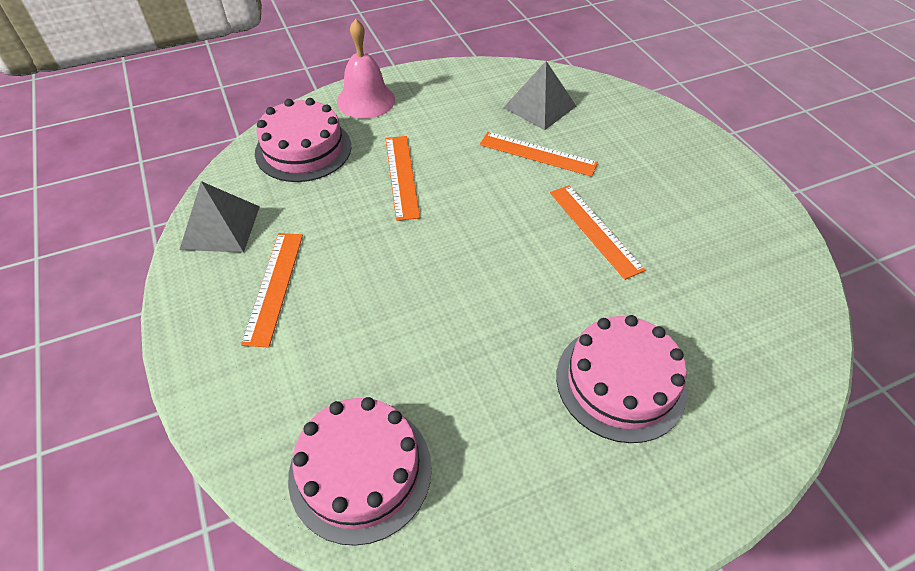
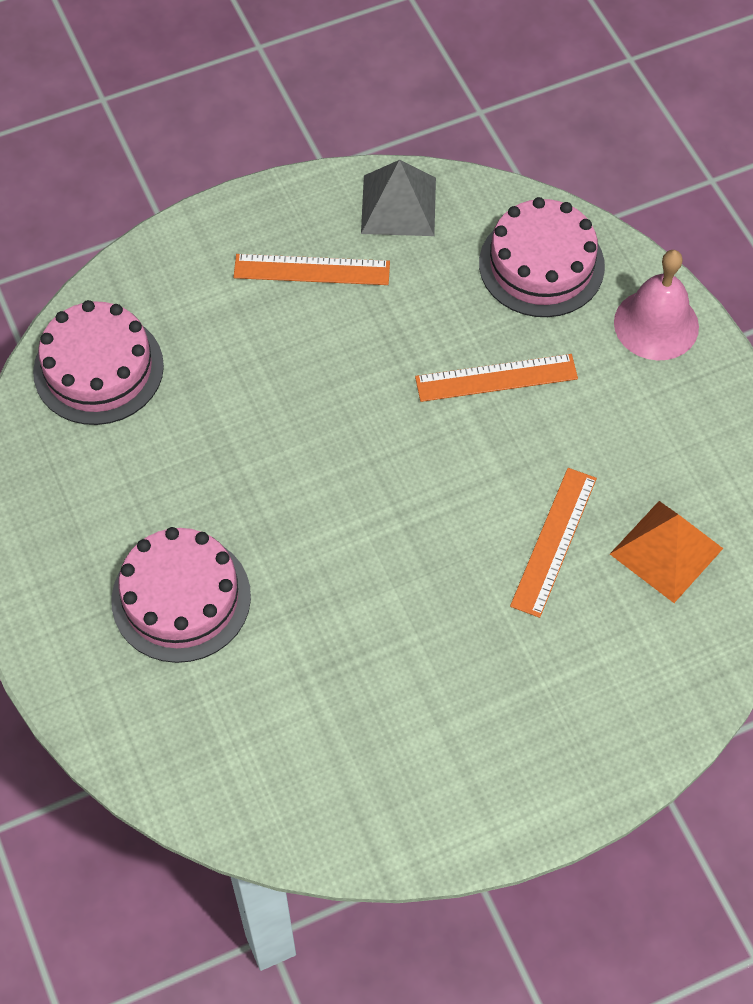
camera: 90 degrees right, 10 degrees up
grey pyramid [503,61,576,130] -> orange pyramid [610,501,723,603]
orange ruler [550,185,645,280] -> none

